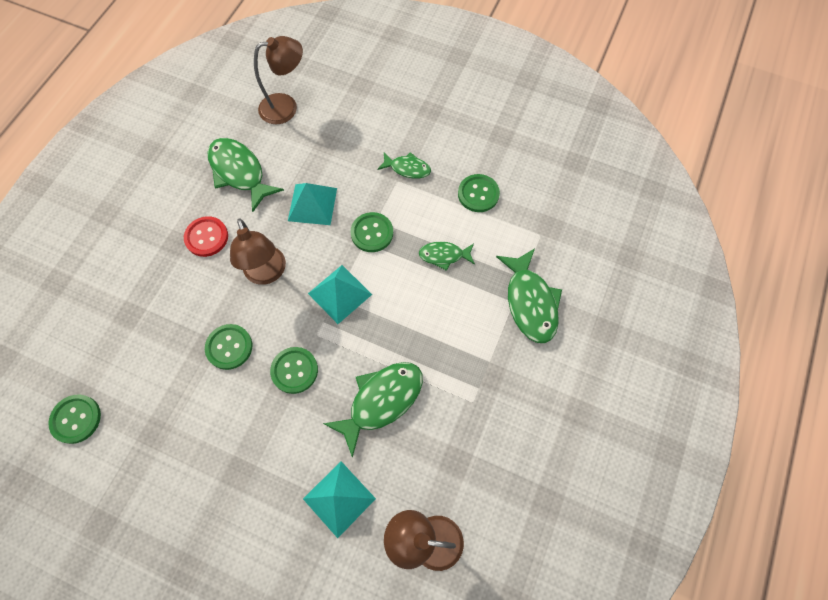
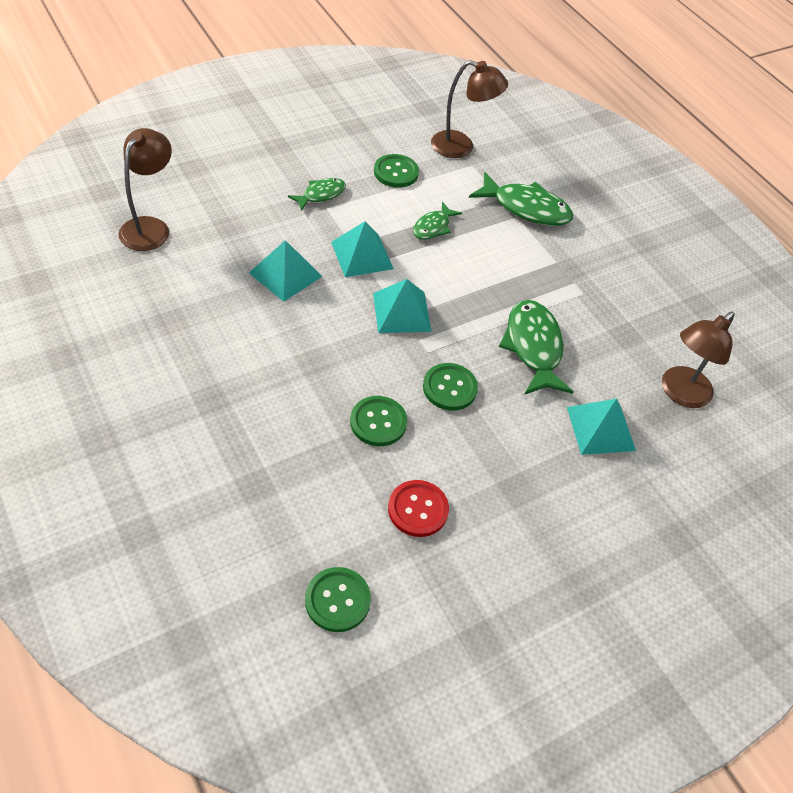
camera: 60 degrees left, 15 degrees down
red button [184,216,228,257] -> red button moved to [388,480,449,537]
green fish [207,138,284,212] -> none
brown lamp [230,219,286,285] -> brown lamp moved to [431,60,508,158]
green button [350,212,393,252] -> turquoise pyramid [331,221,394,277]

